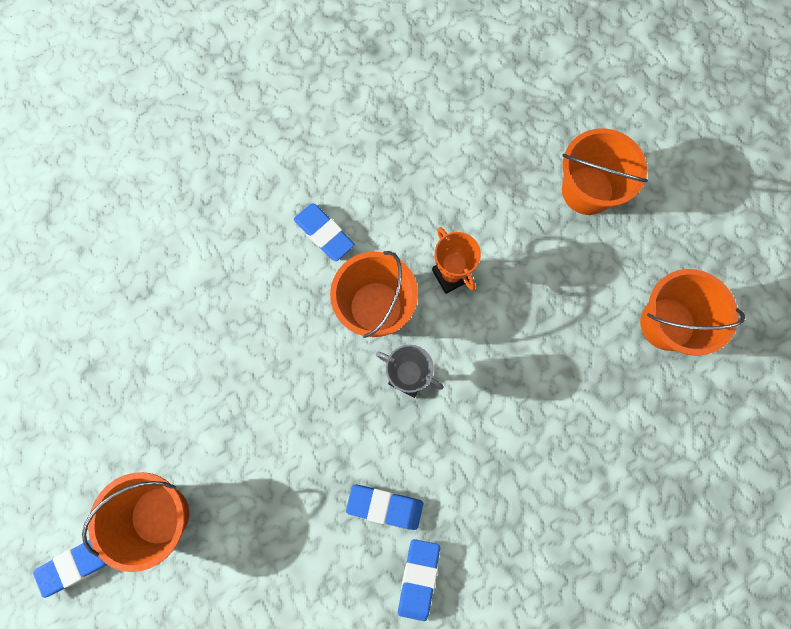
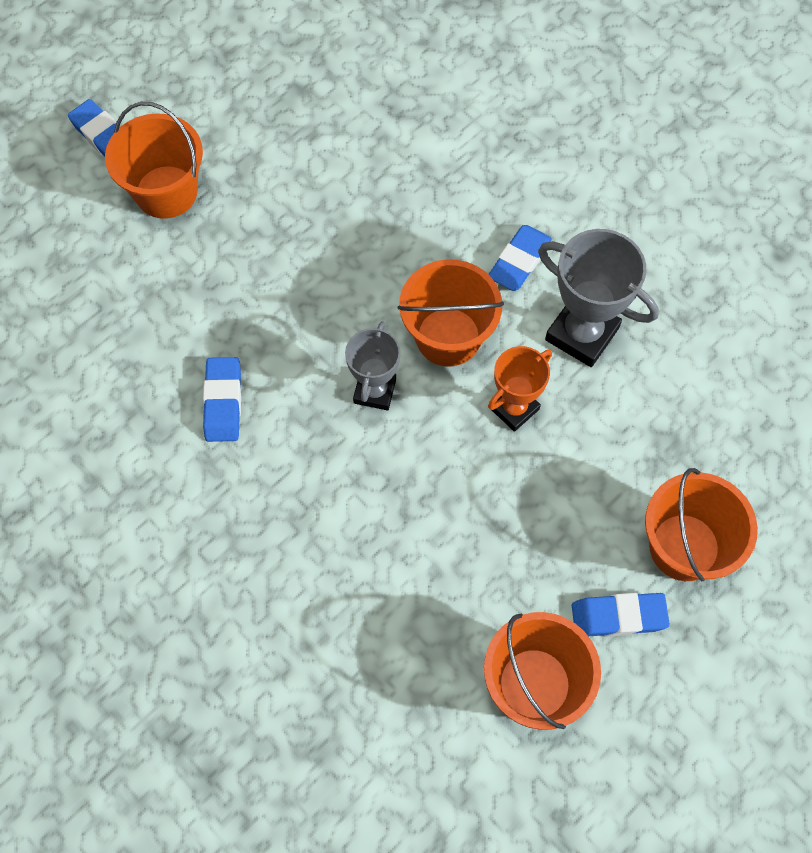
camera: 75 degrees right, 10 degrees down
blue eraser [398,539,440,621] -> blue eraser moved to [572,593,670,637]
none -> grey trophy [538,229,659,367]

